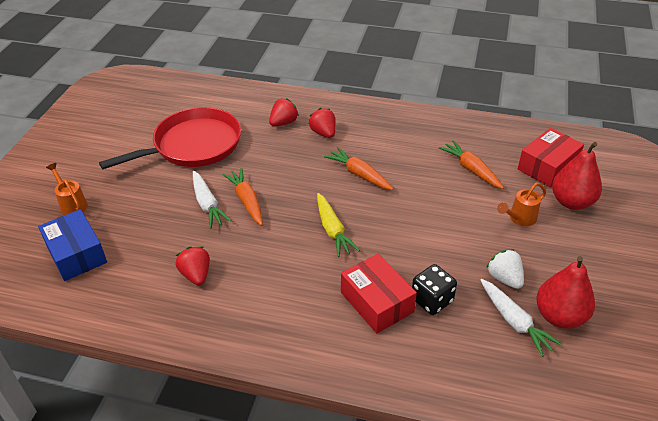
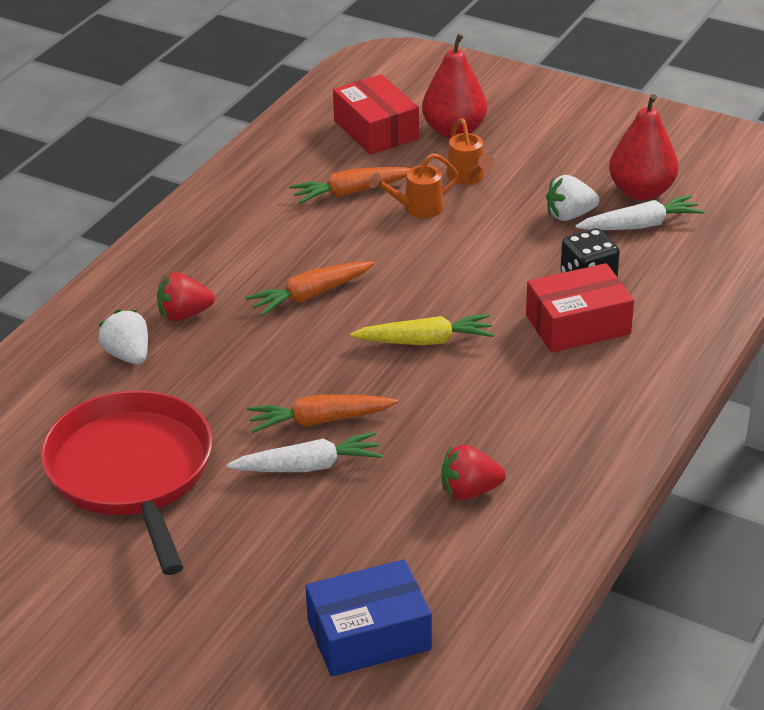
camera: 75 degrees left, 5 degrees down
orange watering can [46,163,88,215] -> orange watering can moved to [369,153,459,218]
red strawberry [269,98,299,127] -> white strawberry [98,310,148,364]

